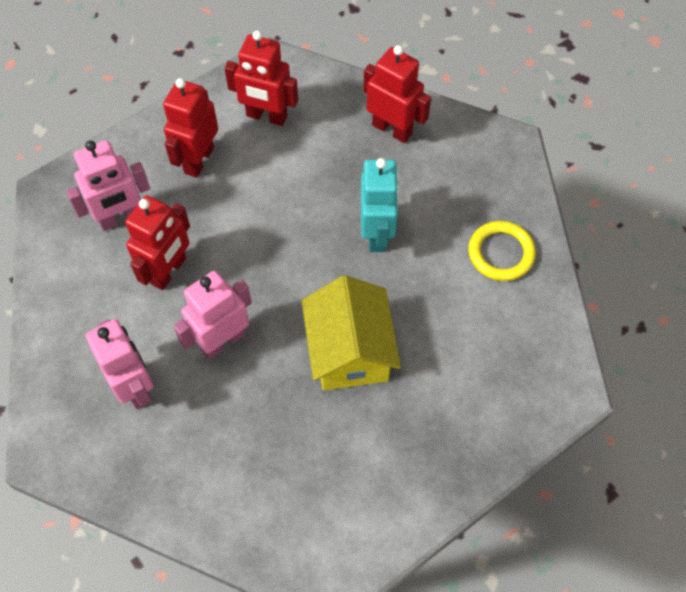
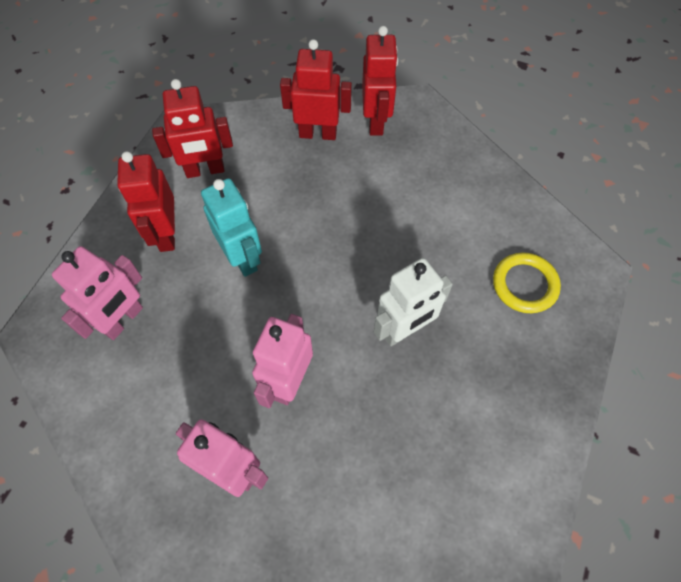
camera: 30 degrees left, 0 degrees up
red robot [125,195,190,290] -> red robot moved to [362,26,398,136]
yellow house [302,275,401,390] -> white robot [374,258,453,346]
turquoise robot [361,158,399,252] -> turquoise robot moved to [201,178,262,277]
yellow ring [468,221,536,281] -> yellow ring moved to [493,253,561,313]

